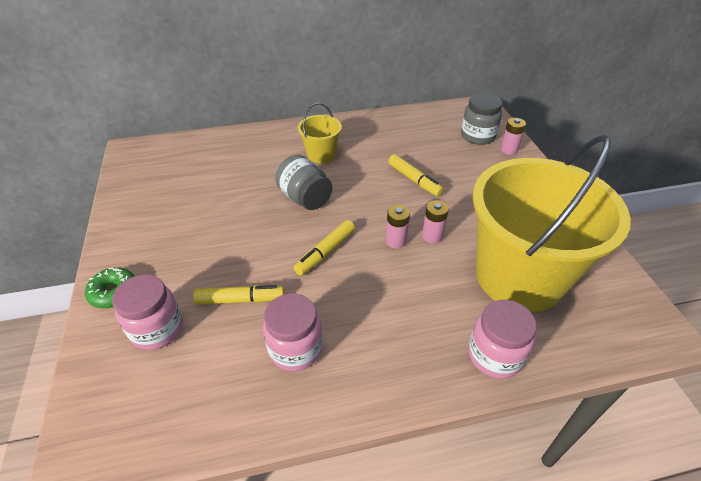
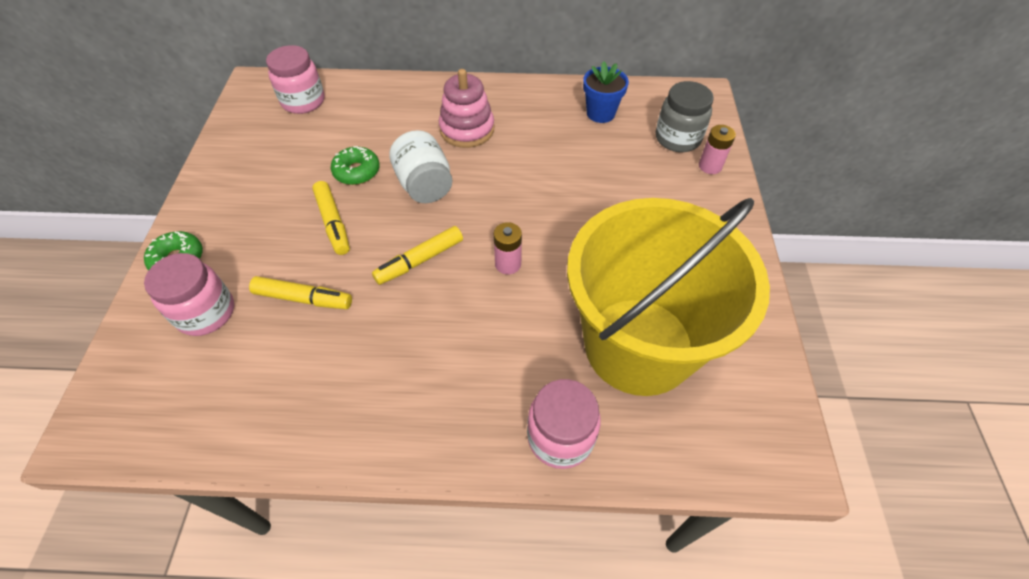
camera: 15 degrees right, 10 degrees up
pink jar [263,293,323,371] -> pink jar moved to [266,45,325,114]
grey jar [275,155,332,210] -> white jar [389,130,453,203]
yellow bucket [298,103,342,163] -> pink stacking toy [439,69,494,148]
yellow marker [388,154,444,197] -> yellow marker moved to [312,181,350,255]
pink battery [422,200,449,244] -> none
none -> green donut [331,146,380,185]
none -> blue flower pot [583,61,629,123]

